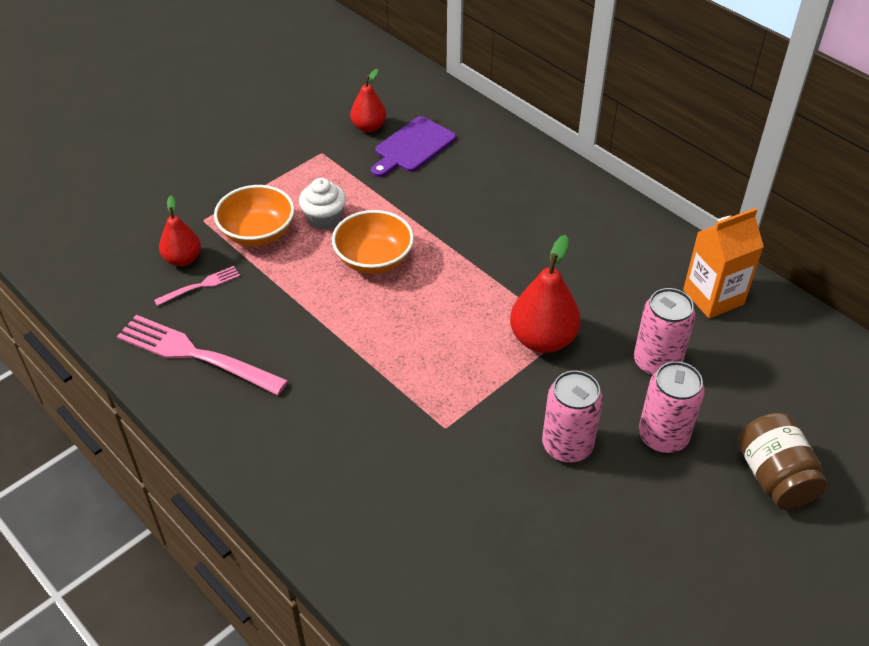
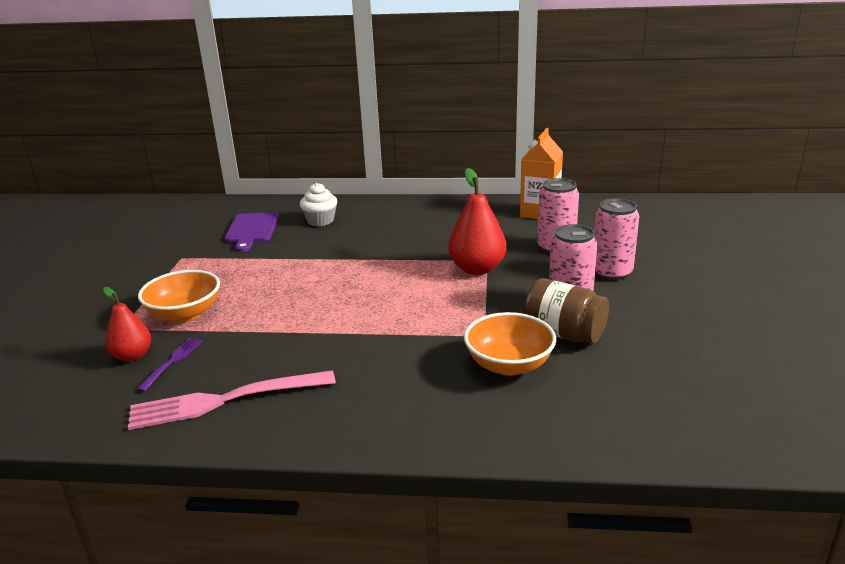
camera: 40 degrees left, 20 degrees down
pink fork [154,266,240,306] -> purple fork [136,338,202,392]
white cupcake [299,178,346,230] -> white cupcake moved to [300,183,337,226]
orange bowl [332,210,414,274] -> orange bowl moved to [464,312,556,376]
red pear [350,69,386,133] -> none
brown jar [738,413,827,510] -> brown jar moved to [523,278,609,343]

